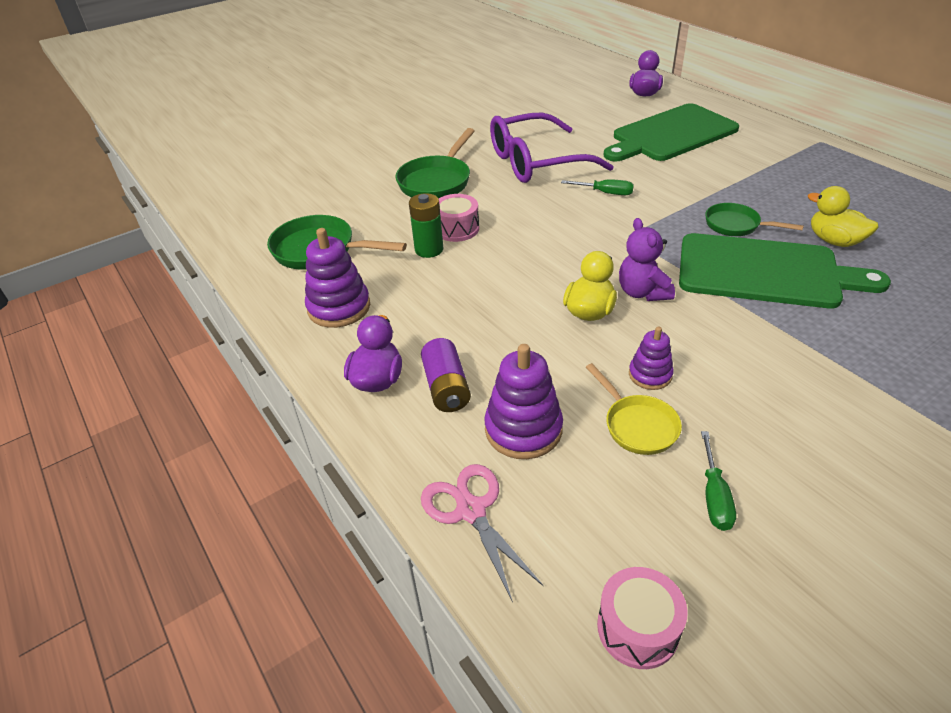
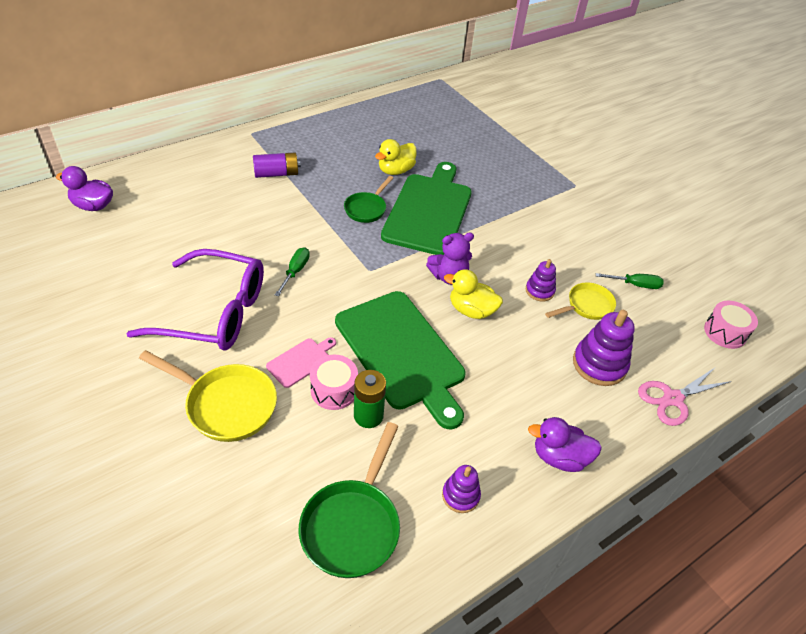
camera: 95 degrees left, 5 degrees up
purple stacking toy [305,228,370,328] -> purple stacking toy [442,465,481,513], size x0.59
green pan [395,128,475,199] -> yellow pan [139,350,277,442]
purple battery [421,338,471,412] -> purple battery moved to [253,152,301,178]
purple glasses [490,113,614,183] -> purple glasses turned 60 degrees counterclockwise [126,249,264,351]
green cutting board [604,103,739,161] -> green cutting board moved to [335,291,466,430]
none -> pink cutting board [266,338,336,388]

